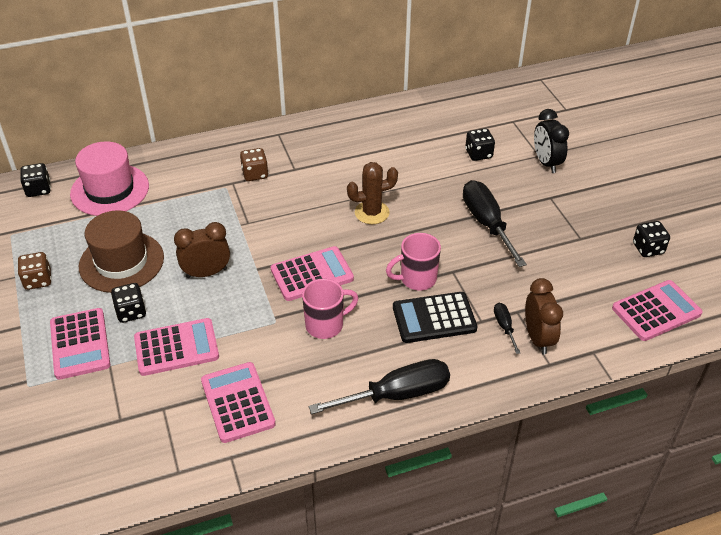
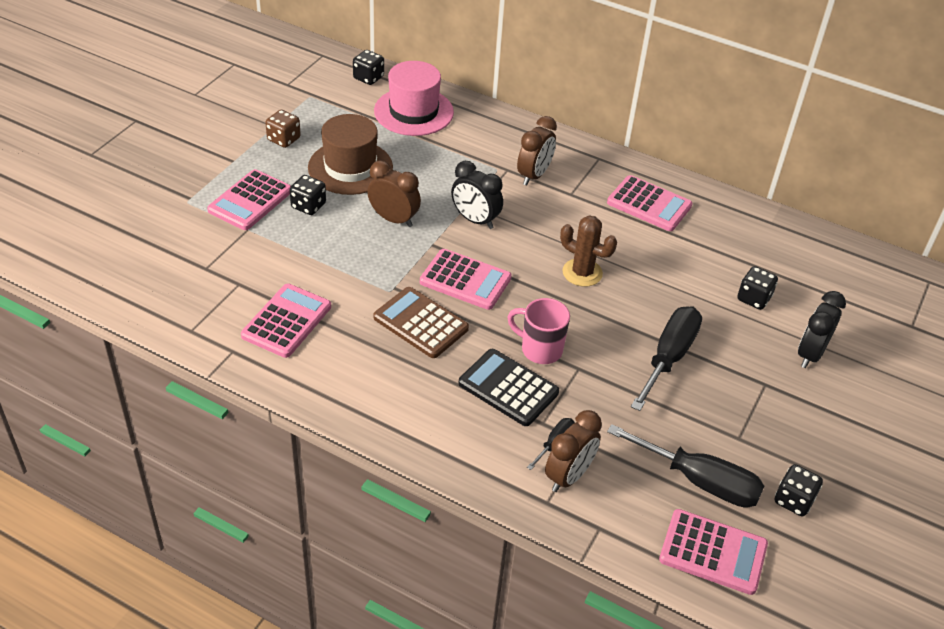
camera: 45 degrees right, 0 degrees up
pink calculator [134,318,219,376] -> pink calculator moved to [607,175,692,231]
brown dice [240,148,269,181] -> brown clock [517,116,557,186]
pink mug [302,279,358,339] -> brown calculator [374,287,469,358]
black screwdriver [309,359,450,414] -> black screwdriver moved to [607,424,764,508]
none -> black clock [451,161,503,229]

